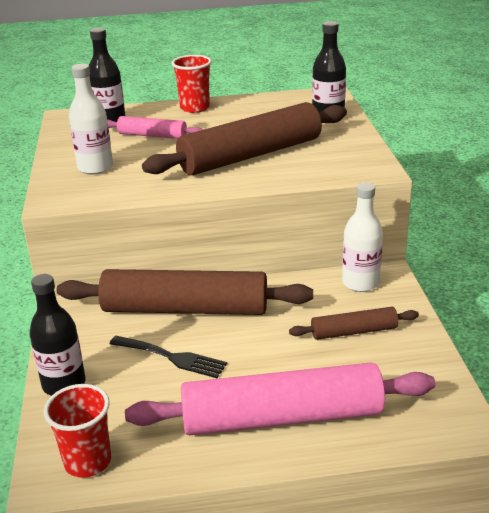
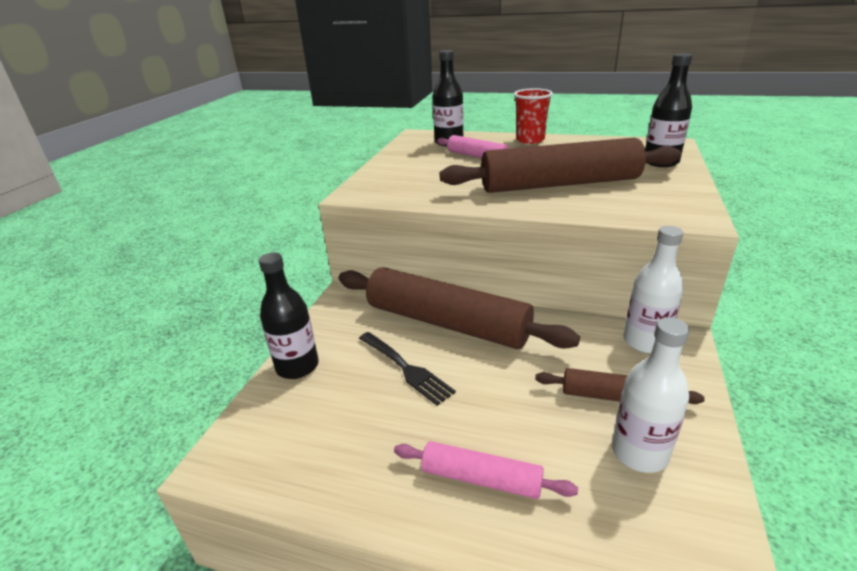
camera: 25 degrees right, 0 degrees up
red cup [43,384,111,478] -> none
white bottle [69,64,113,175] -> white bottle moved to [612,317,690,473]
pink rolling pin [125,363,435,435] -> pink rolling pin [394,441,578,499], size x0.49

